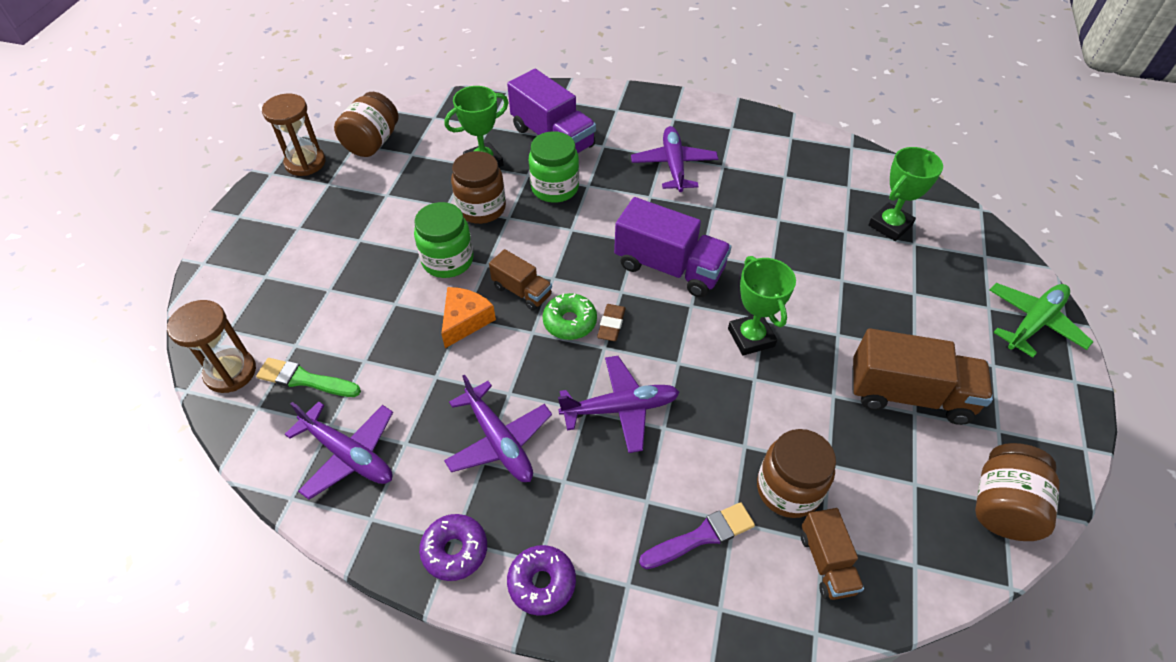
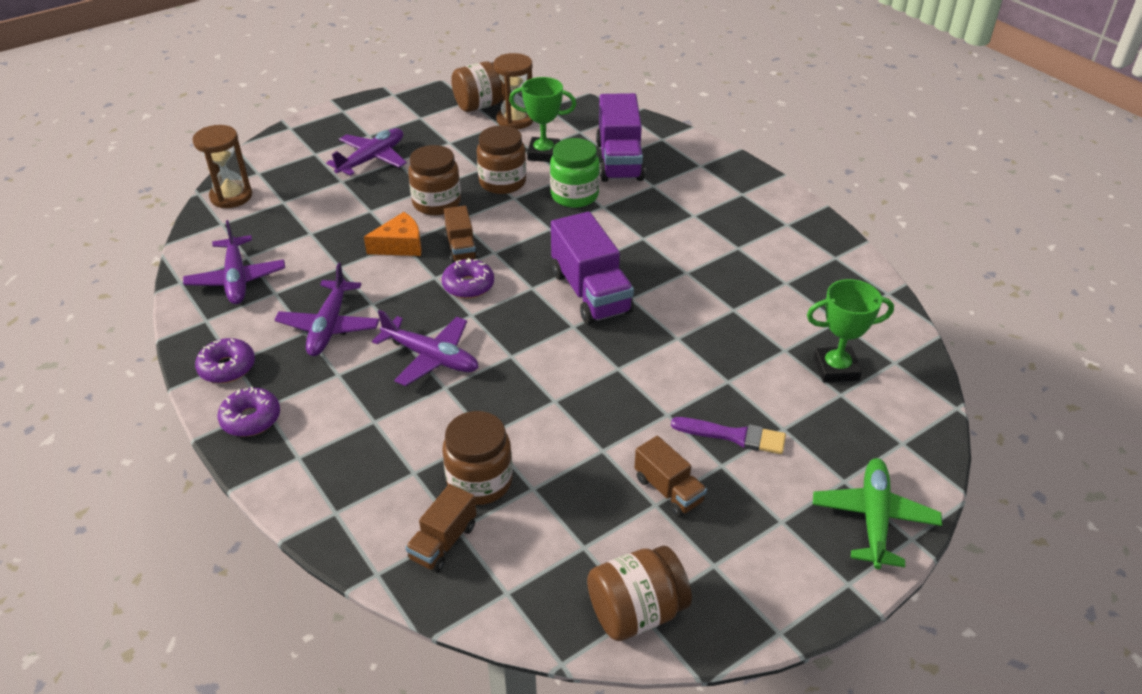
camera: 40 degrees right, 10 degrees down
green brush [256,358,361,397] -> none
brown hourglass [262,94,325,176] -> brown hourglass moved to [494,53,533,129]
green jar [414,202,474,278] -> brown jar [408,145,461,215]
green donut [543,293,597,340] -> purple donut [442,258,494,299]
brown eraser [597,304,626,341] -> none
purple plane [631,126,718,192] -> purple plane moved to [326,128,407,176]
purple brush [639,502,755,569] -> purple brush moved to [671,417,786,454]
green trophy [728,256,796,355] -> none
brown truck [852,328,993,425] -> brown truck [634,436,707,517], size x0.56
green plane [989,283,1093,358] -> green plane turned 75 degrees counterclockwise [813,458,942,569]

